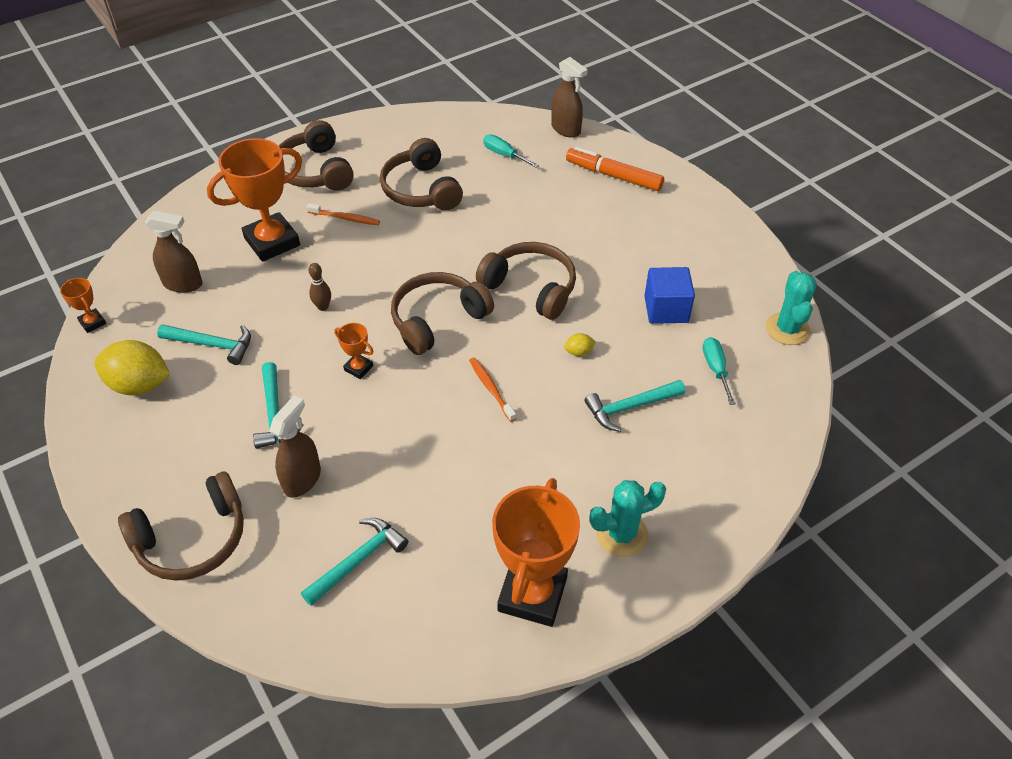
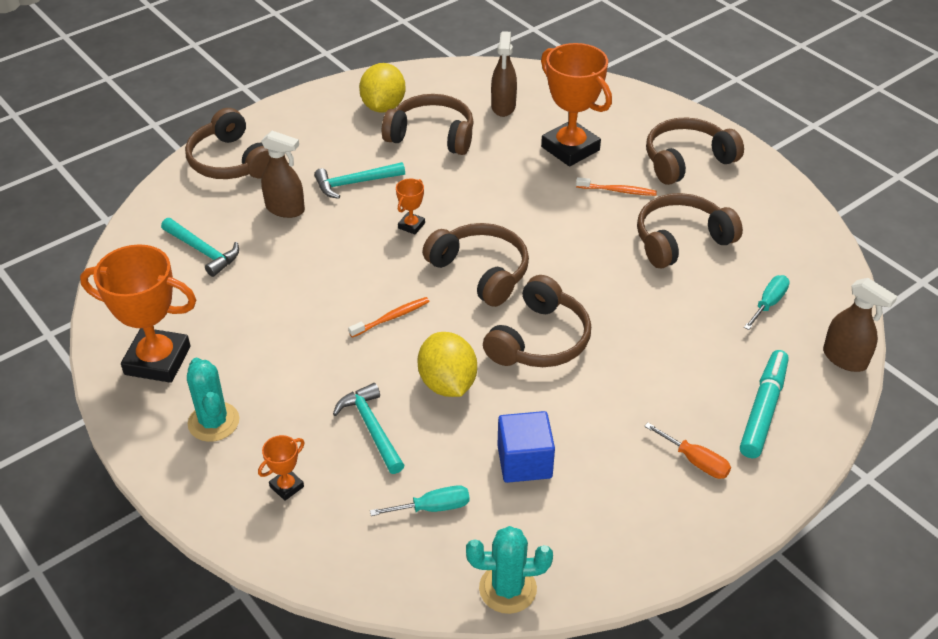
camera: 85 degrees right, 5 degrees down
orange trophy [60,278,106,333] -> orange trophy moved to [258,435,304,501]
turquoise hammer [157,324,251,365] -> brown headphones [382,94,474,155]
orange toothbrush [307,203,380,225] -> orange toothbrush turned 90 degrees counterclockwise [576,177,657,196]
brown bowling pin [309,263,331,311] -> none
brown spray bottle [551,57,588,138] -> brown spray bottle turned 90 degrees counterclockwise [823,278,897,372]
yellow lemon [564,333,596,356] -> yellow lemon [417,332,477,397], size x2.31
orange marker [566,147,664,191] -> turquoise marker [740,350,789,458]
none -> orange screwdriver [644,423,731,479]

